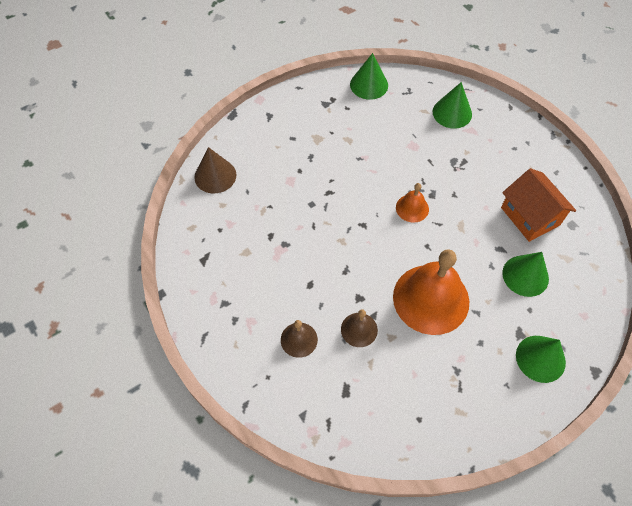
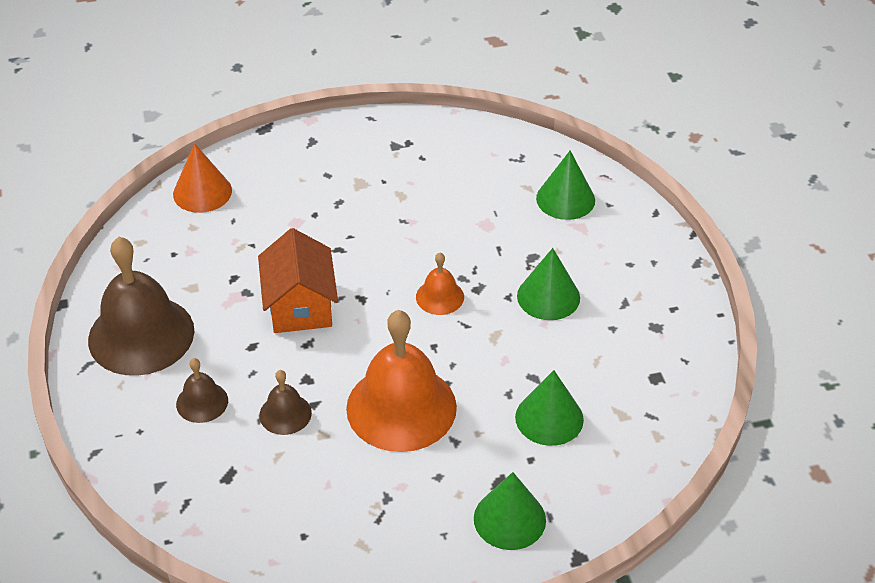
camera: 20 degrees right, 15 degrees down
brown cone [194,147,236,193] -> orange cone [173,143,232,213]
green cone [350,53,388,100] -> green cone moved to [517,248,580,320]
orange house [501,168,576,242] -> orange house moved to [258,228,338,333]
none -> brown bell [88,237,194,376]

